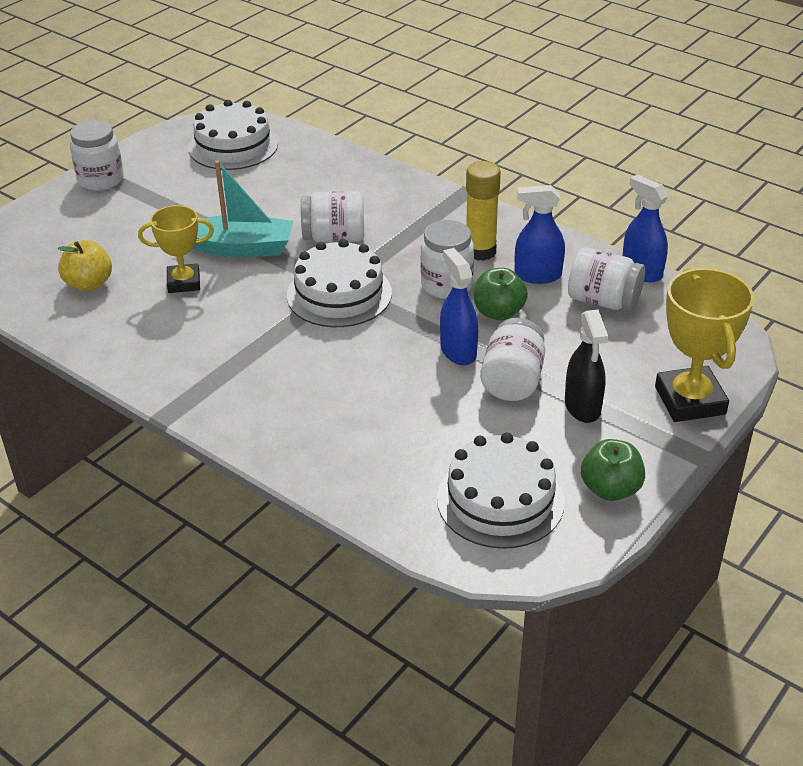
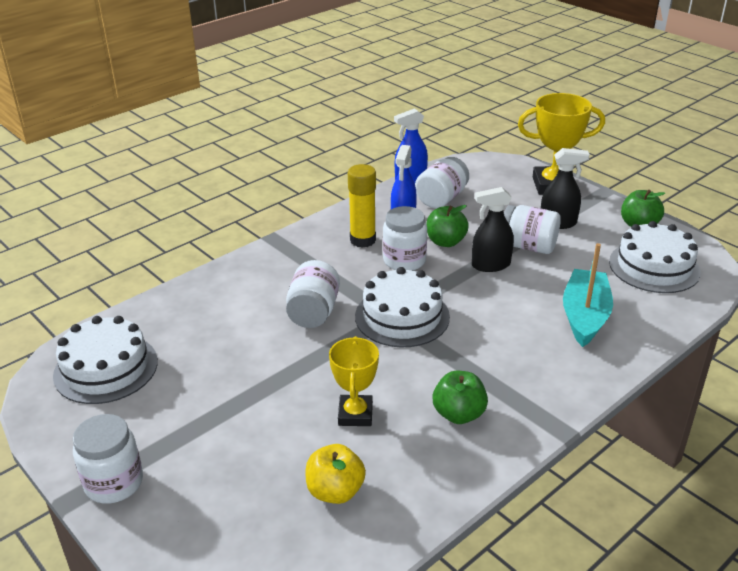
camera: 80 degrees left, 5 degrees down
turquoise boat [194,160,293,257] -> turquoise boat moved to [563,243,613,347]
blue spray bottle [440,248,478,365] -> black spray bottle [472,187,514,272]
none -> green apple [432,371,488,424]

